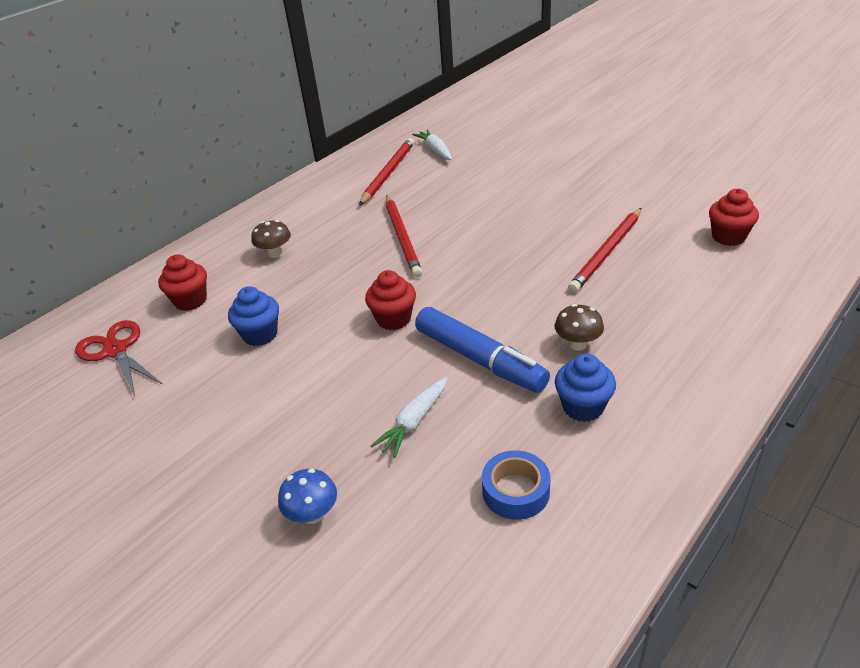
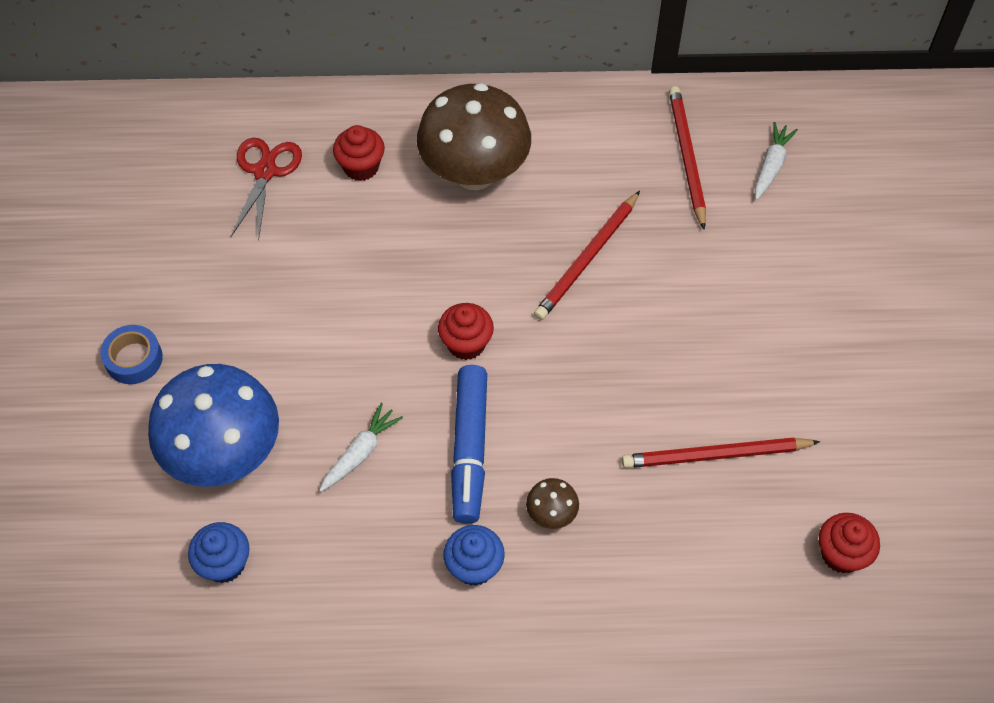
camera: 45 degrees right, 20 degrees up
blue cupcake [228,286,279,346] -> blue cupcake moved to [188,522,250,583]
brown mushroom [251,220,291,258] -> brown mushroom [417,83,531,190], size x2.45
blue mushroom [278,469,337,524] -> blue mushroom [148,364,279,487], size x2.45
red pencil [359,138,414,206] -> red pencil turned 75 degrees counterclockwise [669,86,706,230]
white carrot [371,377,447,458] -> white carrot turned 135 degrees clockwise [319,403,403,492]
blue tape [482,450,550,520] -> blue tape moved to [100,325,163,384]

